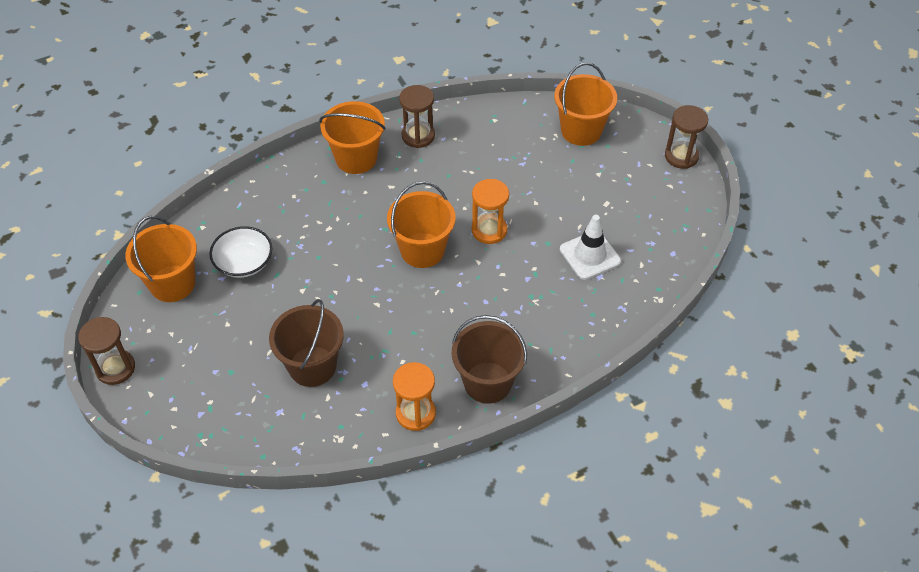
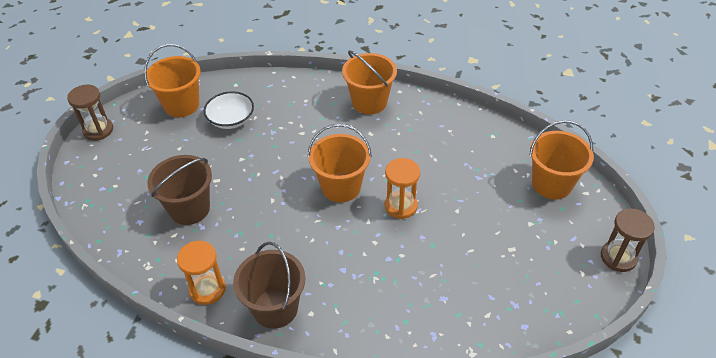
camera: 45 degrees right, 5 degrees down
brown hourglass [399,85,435,148] -> none
white traffic cone [560,215,621,280] -> none

